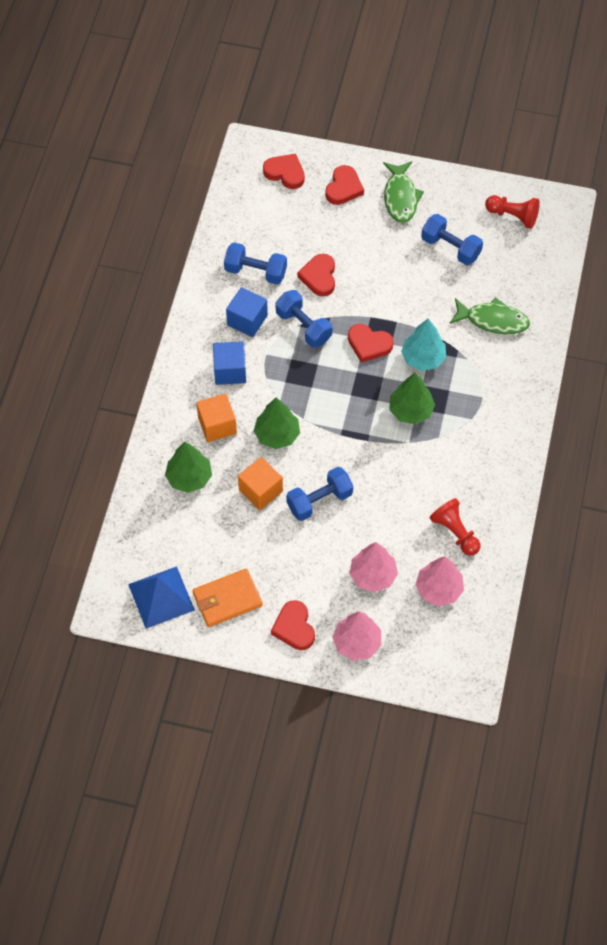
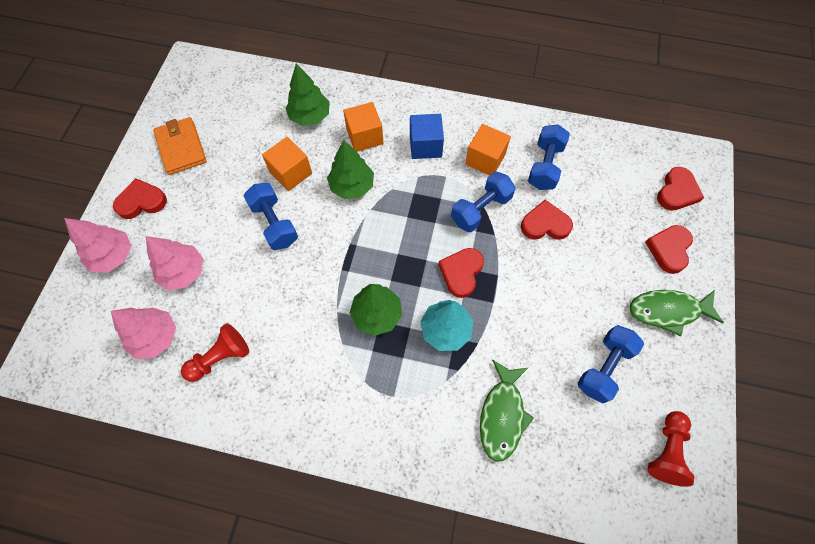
camera: 90 degrees right, 5 degrees up
blue pyramid [128,566,195,629] -> none
blue cube [226,287,268,337] -> orange cube [465,124,511,176]
red heart [325,165,364,205] -> red heart turned 90 degrees clockwise [645,225,693,274]

